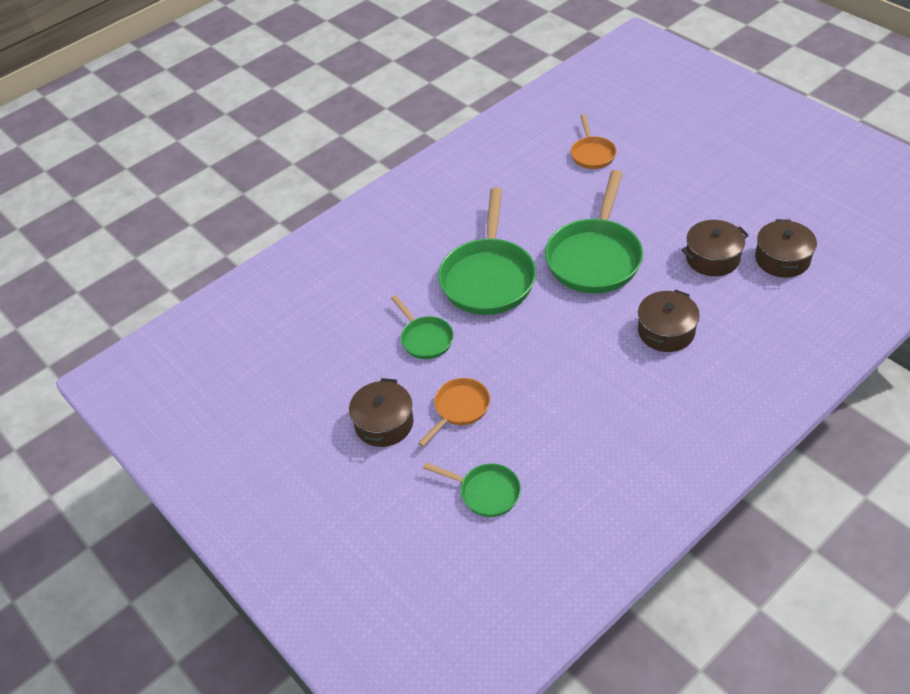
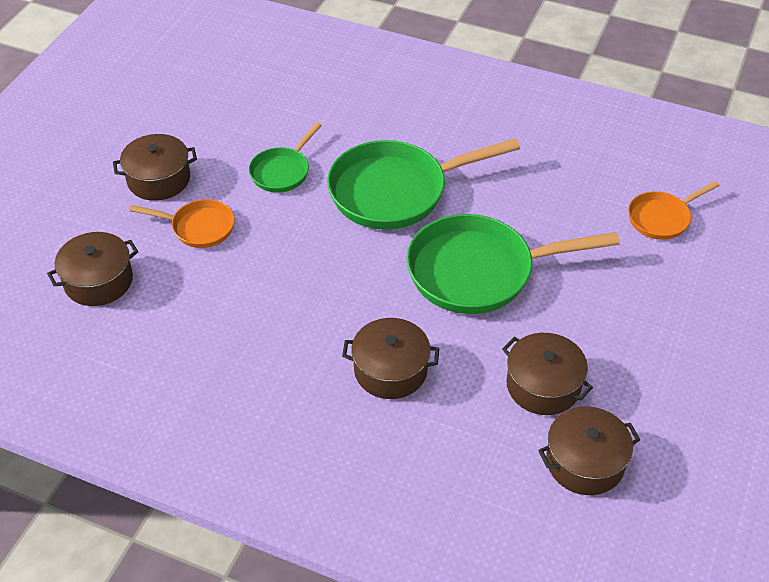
camera: 60 degrees right, 0 degrees up
green pan [423,462,521,517] -> brown pot [47,232,138,306]

